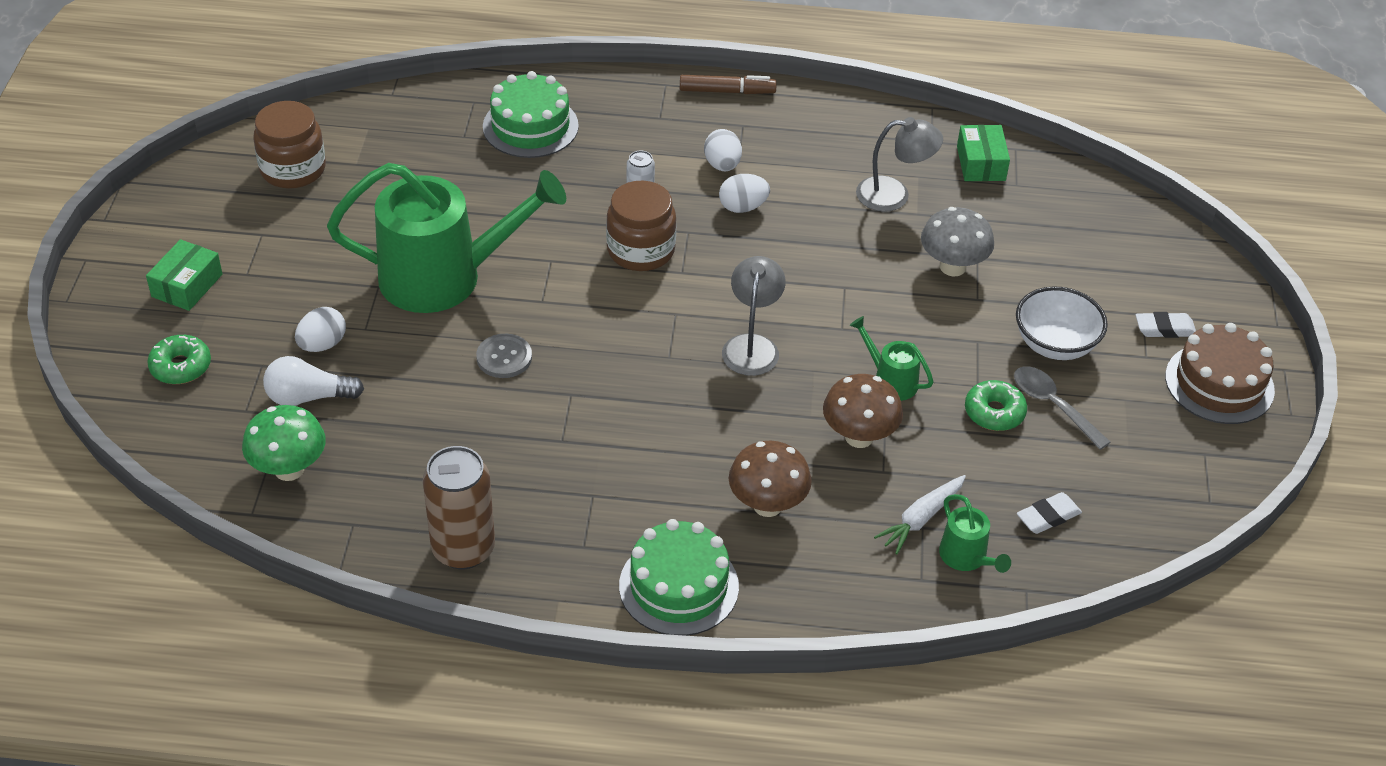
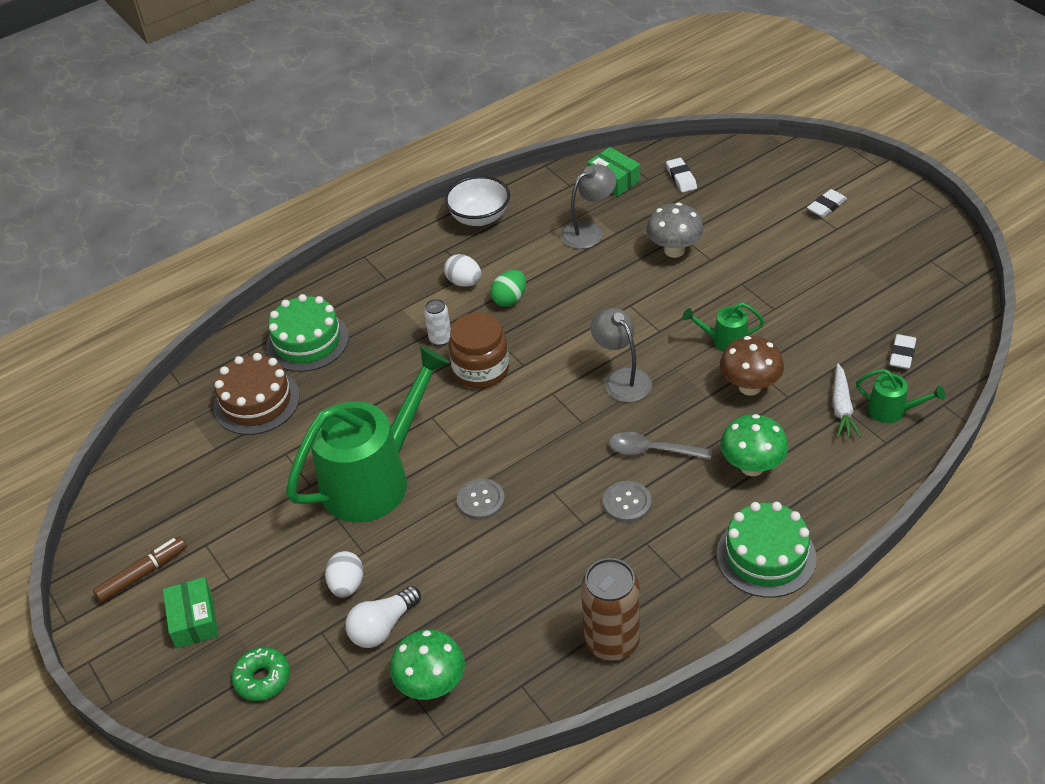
camera: 35 degrees left, 0 degrees up
brown jar [253,101,326,189] -> none
brown marker [680,75,777,94] -> brown marker moved to [93,536,187,603]
white egg [719,174,770,213] -> green egg [490,270,526,307]
brown mushroom [729,441,812,517] -> green mushroom [720,414,788,476]
green donut [965,380,1027,431] -> none
grey spoon [1014,366,1111,450] -> grey spoon moved to [609,432,712,460]
white bowl [1016,286,1108,360] -> white bowl moved to [444,176,510,226]
brown cake [1165,323,1275,424] -> brown cake moved to [214,353,300,435]
none -> grey button [603,481,652,523]
none -> white eraser [666,158,697,192]

